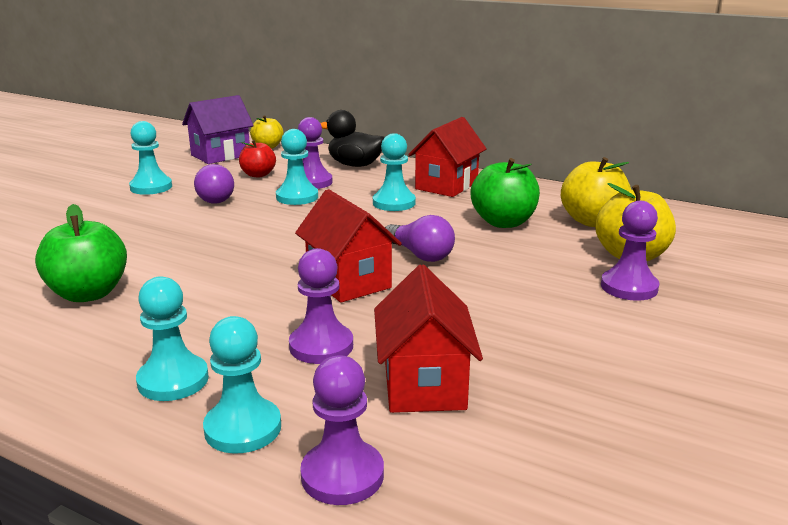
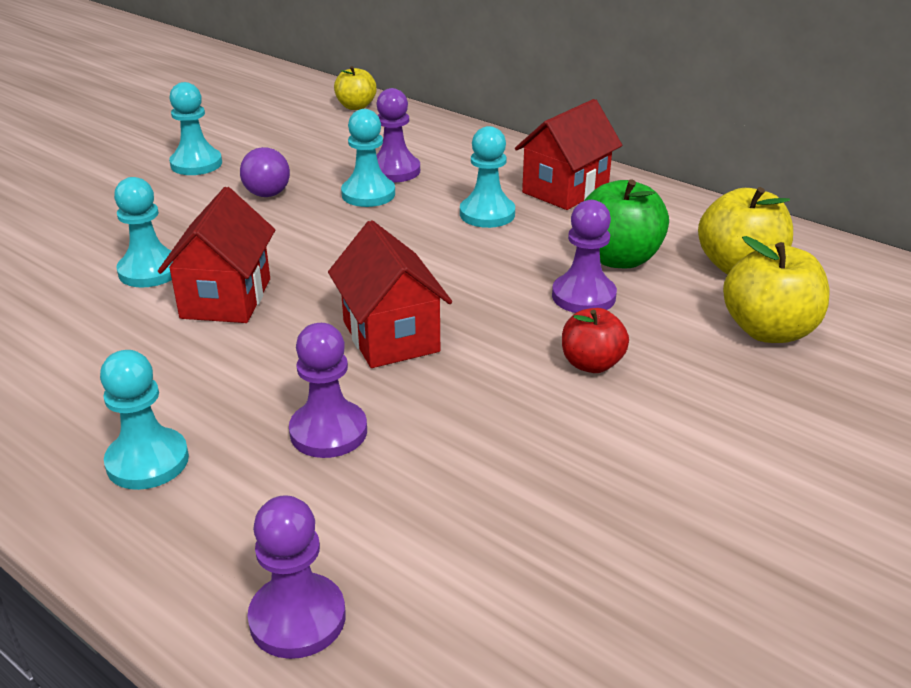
camera: 10 degrees right, 10 degrees up
green apple [35,204,127,302] -> none
purple house [182,95,254,164] -> none
turquoise pawn [203,316,281,454] -> turquoise pawn moved to [114,177,174,287]
red apple [239,140,276,177] -> red apple moved to [562,308,629,373]
black duck [321,110,385,167] -> none
red house [374,265,483,413] -> red house moved to [158,187,275,323]
purple light bulb [385,215,455,262] -> none
purple pawn [601,201,659,301] -> purple pawn moved to [552,200,617,313]

